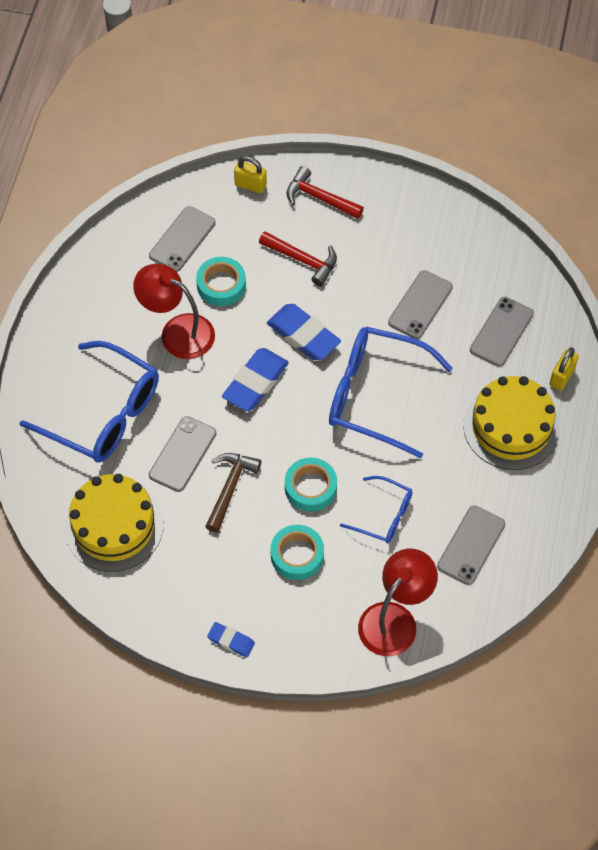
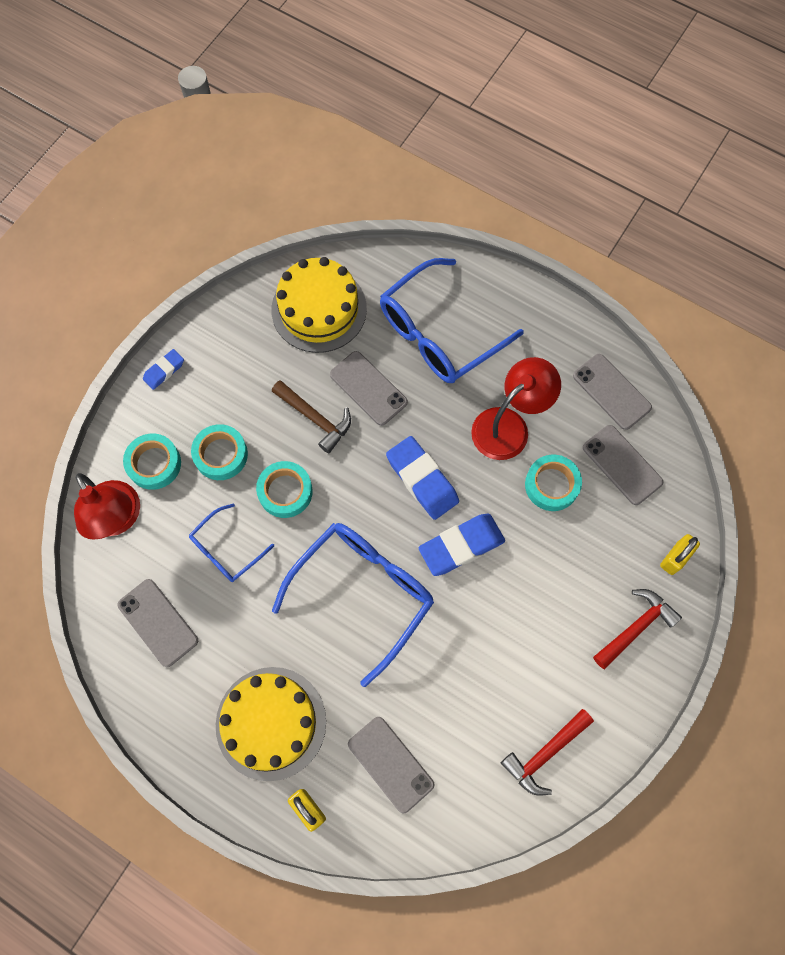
camera: 110 degrees right, 10 degrees up
red hammer [259,231,337,286] -> red hammer moved to [501,709,594,796]
grey phone [388,270,453,339] -> grey phone moved to [573,354,652,430]
none -> turquoise tape [123,433,181,490]

